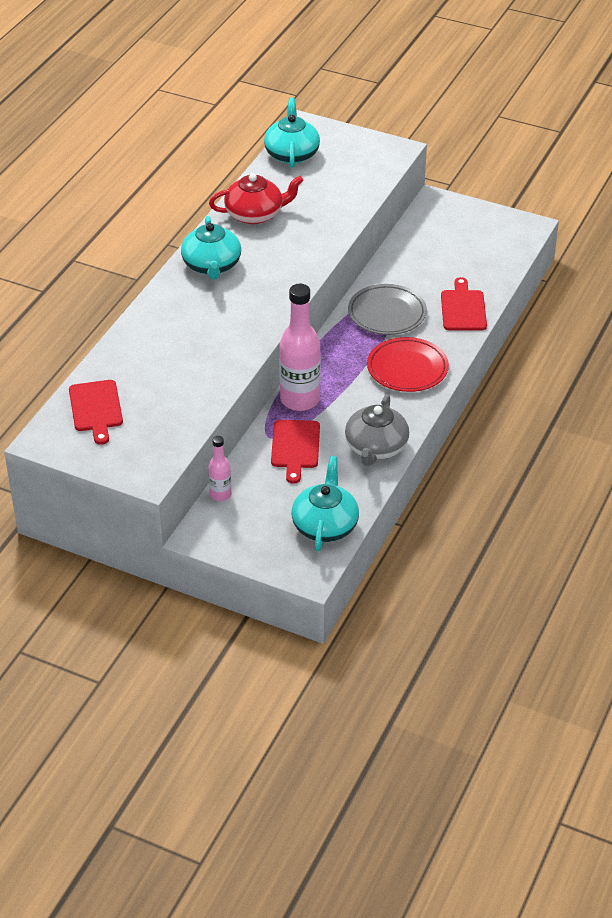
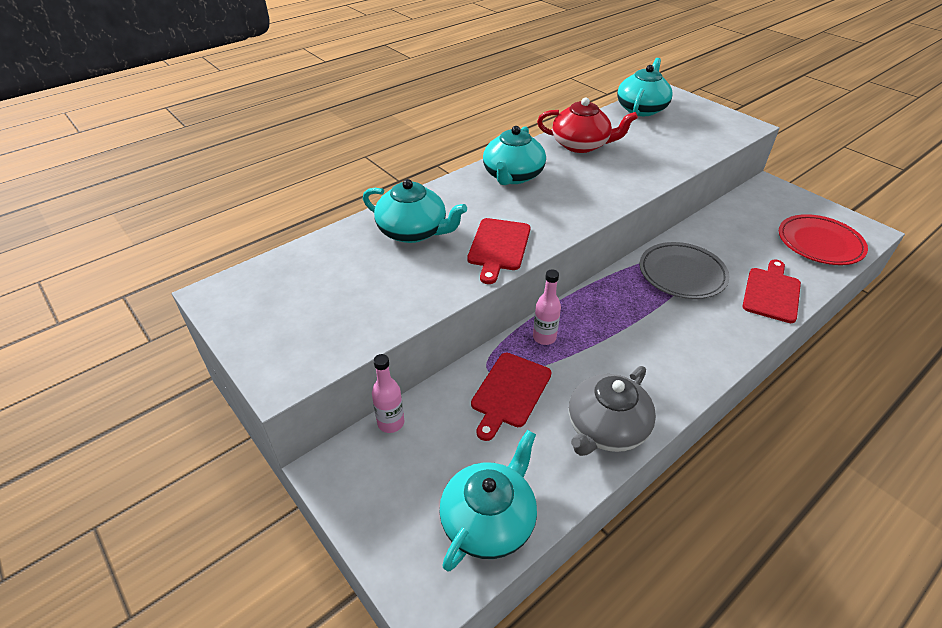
camera: 25 degrees right, 0 degrees up
red cutting board [69,380,123,445] -> red cutting board moved to [467,218,530,284]
pink bottle [279,284,321,411] -> pink bottle [533,269,561,345], size x0.52
red plate [367,337,449,392] -> red plate moved to [779,214,868,265]
none -> turquoise teapot [363,179,467,243]

